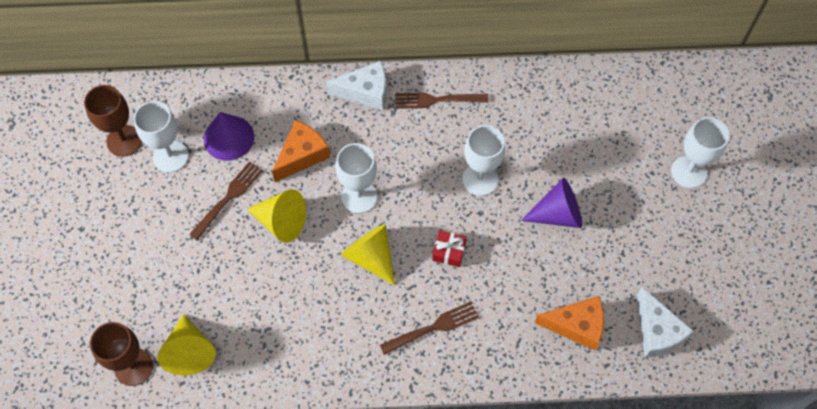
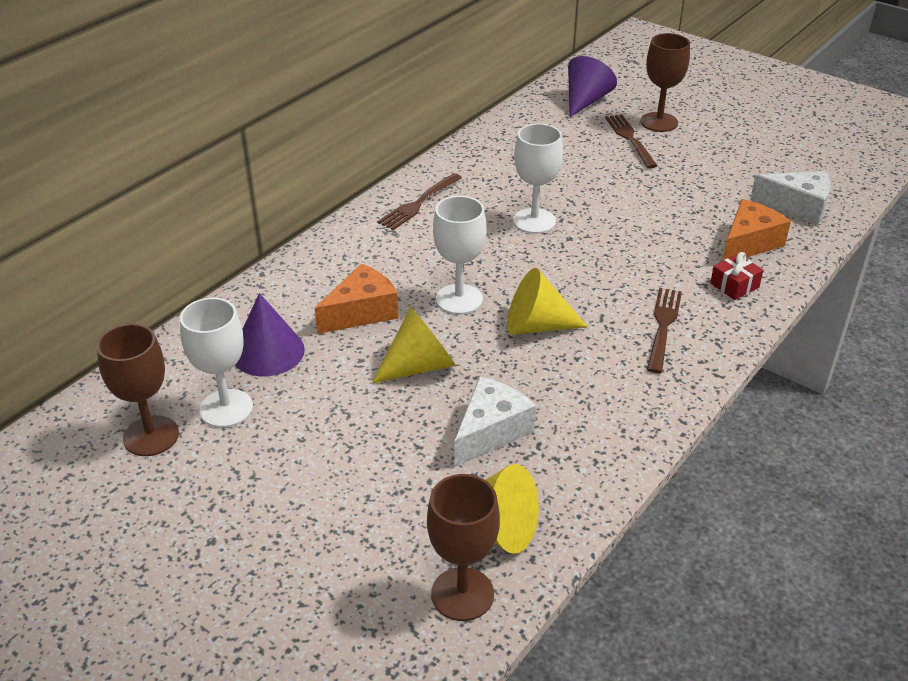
camera: 50 degrees left, 25 degrees down
brown fork [189,161,263,240] -> brown fork moved to [605,114,658,168]
orange cheese [272,120,330,182] -> orange cheese turned 60 degrees clockwise [315,263,399,334]
white cheese [326,61,386,111] -> white cheese moved to [454,376,536,467]
red gift [432,230,467,267] -> red gift moved to [710,252,763,300]
purple cone [521,178,582,228] -> purple cone moved to [568,56,617,117]
white goblet [671,117,729,188] -> brown goblet [640,33,690,132]

